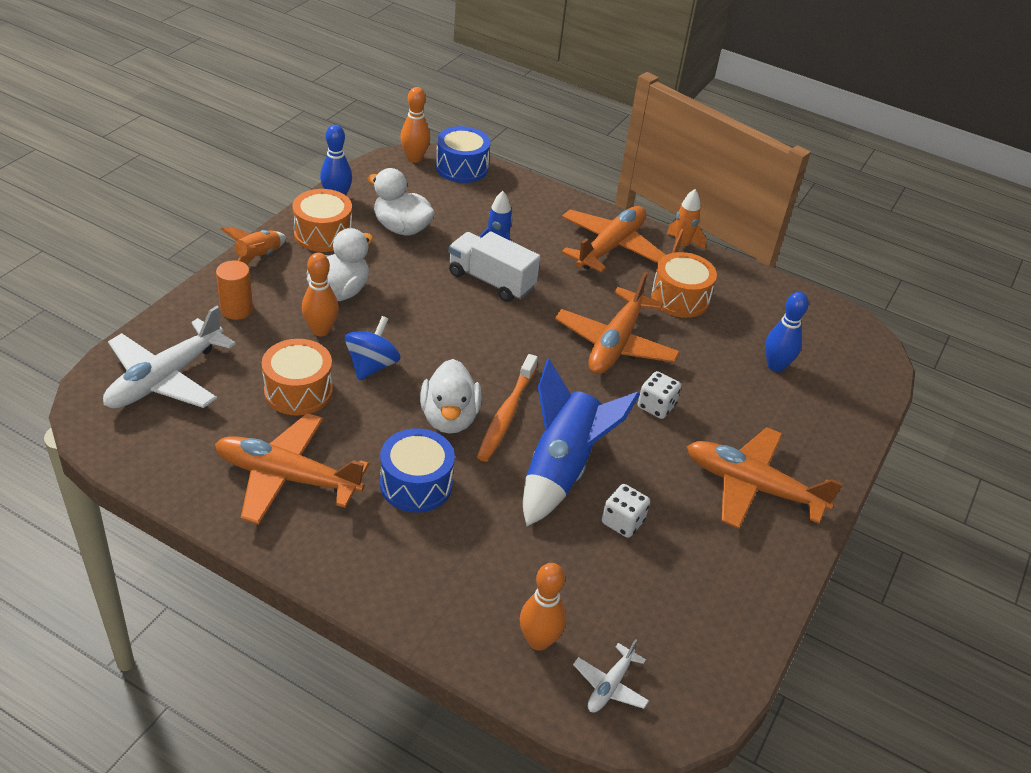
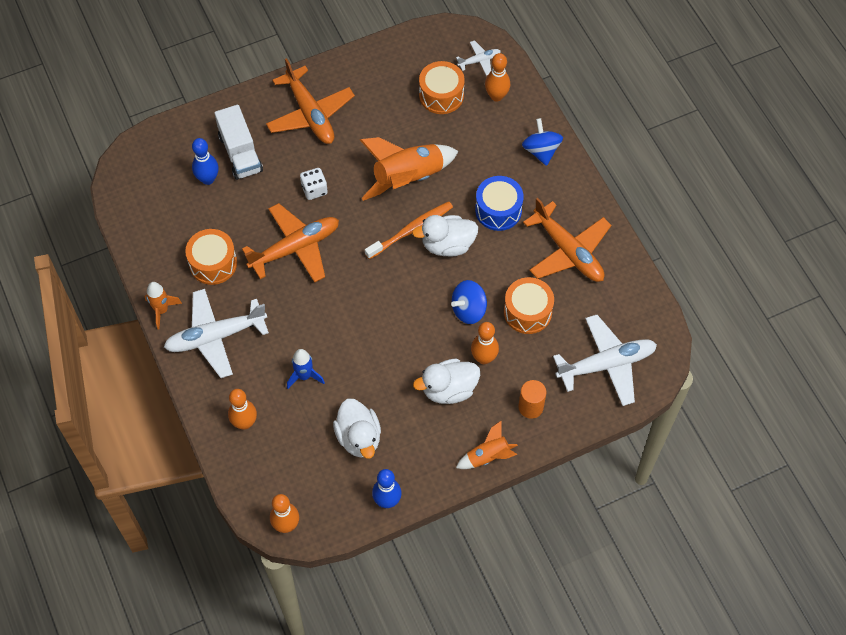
camera: 140 degrees left, 20 degrees up
orange drum [293,189,352,252] -> orange drum moved to [419,61,465,114]
white duck [420,359,482,434] -> white duck turned 135 degrees counterclockwise [412,215,478,257]
blue drum [436,126,490,183] -> none
white truck [449,231,540,302] -> white truck moved to [215,105,263,180]
blue rocket [523,359,640,526] -> orange rocket [360,137,458,201]
orange plane [562,206,665,273] -> white plane [164,289,269,378]
white dice [602,484,650,538] -> none
none -> orange bowling pin [228,389,257,430]
none -> blue spinning top [522,118,563,166]

